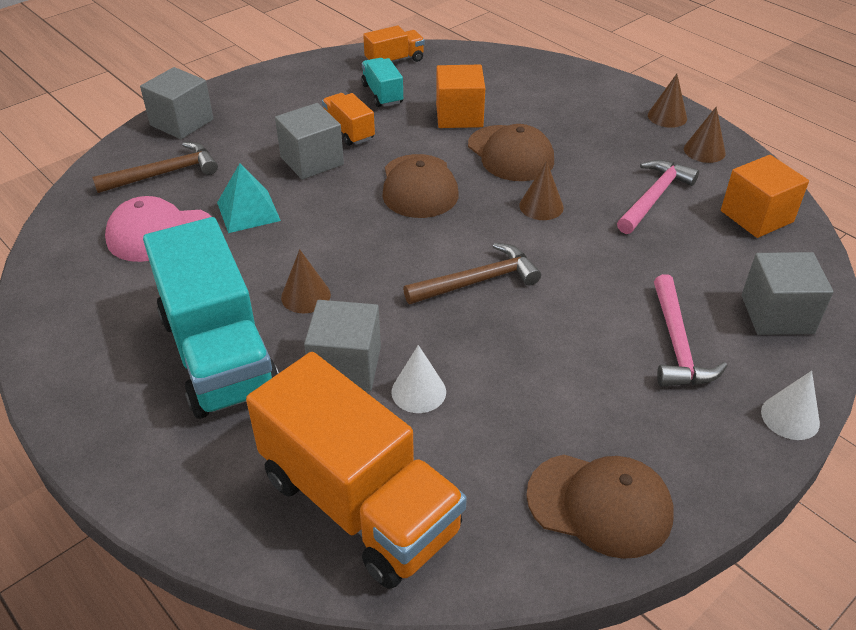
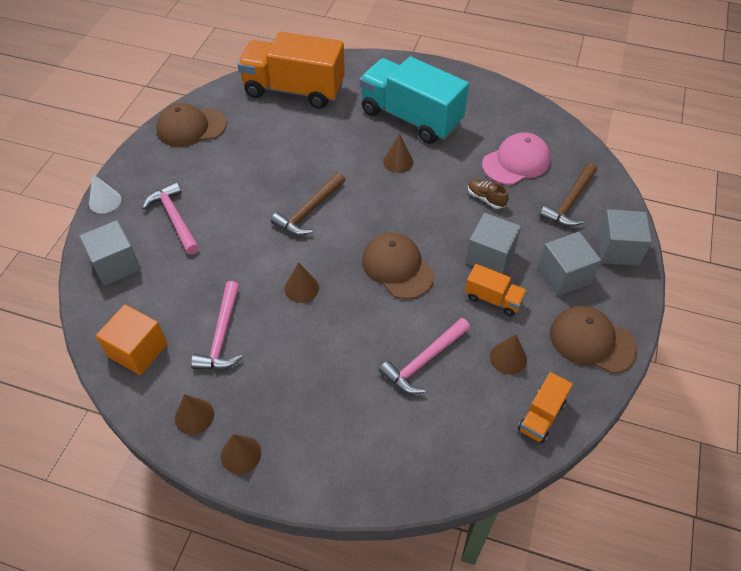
camera: 150 degrees right, 10 degrees up
turquoise pyramid [217,163,281,233] -> brown shoe [468,179,508,209]
grey cube [304,300,381,391] -> grey cube moved to [538,232,601,296]
turquoise truck [361,58,403,107] -> brown cone [490,334,527,375]
white cone [391,345,446,413] -> none
orange cube [436,65,485,128] -> pink hammer [379,318,470,394]
brown cap [468,124,554,181] -> brown cap moved to [550,306,638,373]

